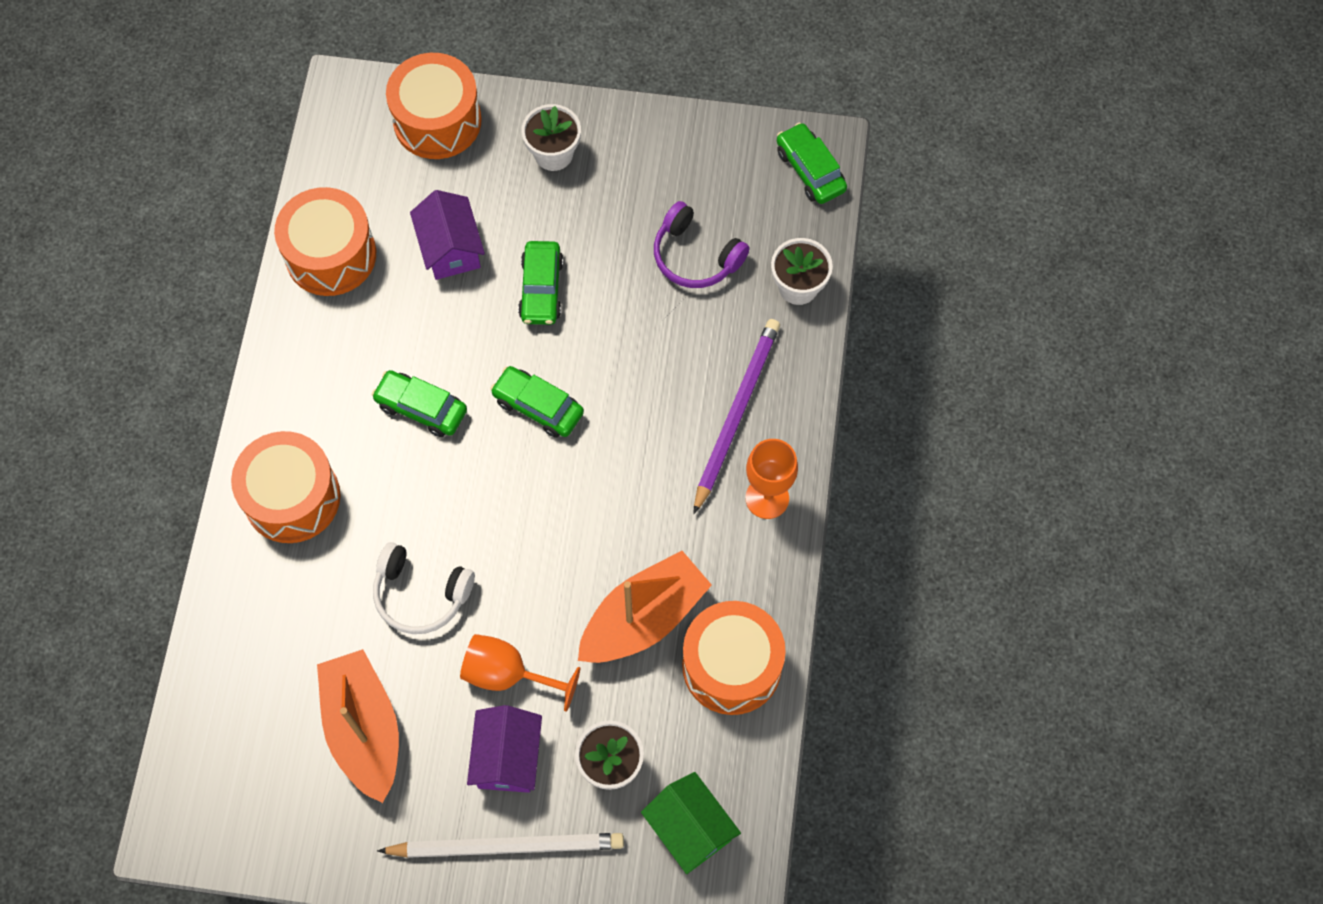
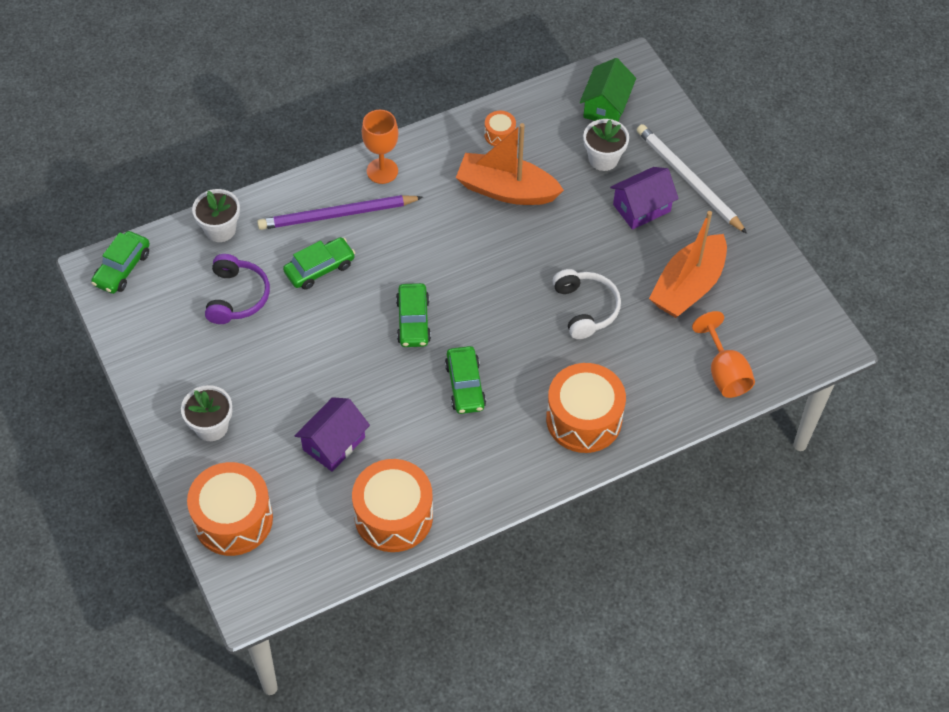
camera: 125 degrees left, 10 degrees down
orange goblet [460,634,580,712] -> orange goblet moved to [692,311,755,398]
green car [518,241,564,325] -> green car moved to [283,237,355,290]
orange drum [682,601,786,715] -> orange drum [484,111,516,146], size x0.46

